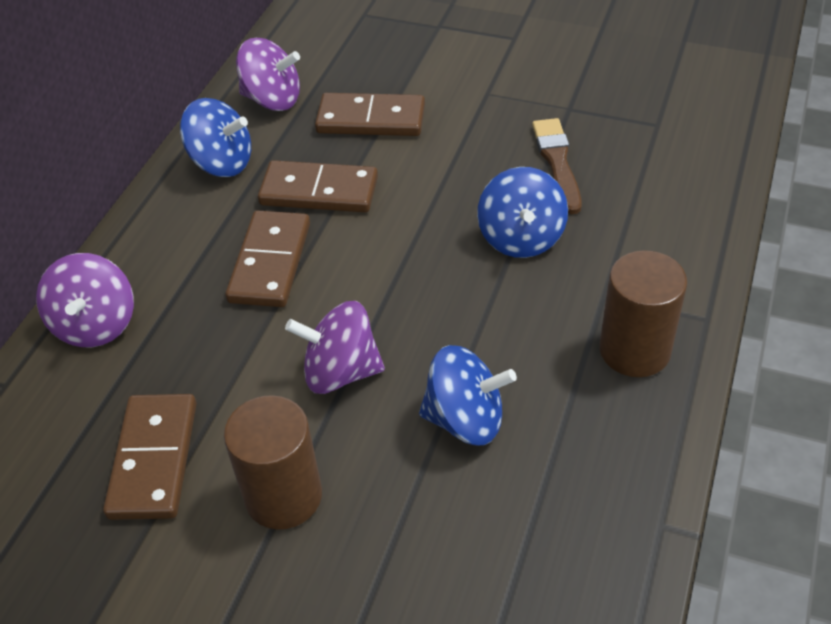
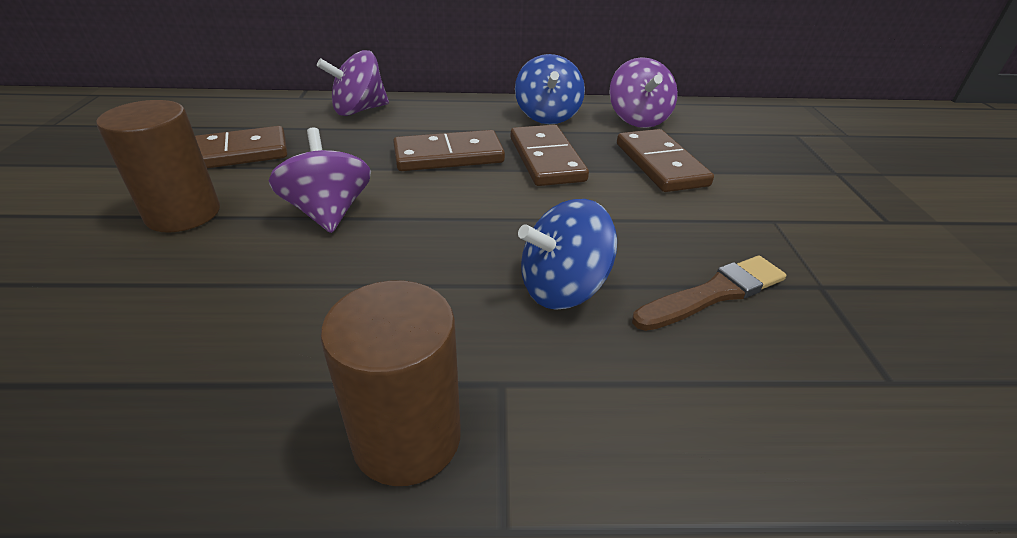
camera: 65 degrees right, 10 degrees down
blue spinning top [419,345,517,446] -> none

